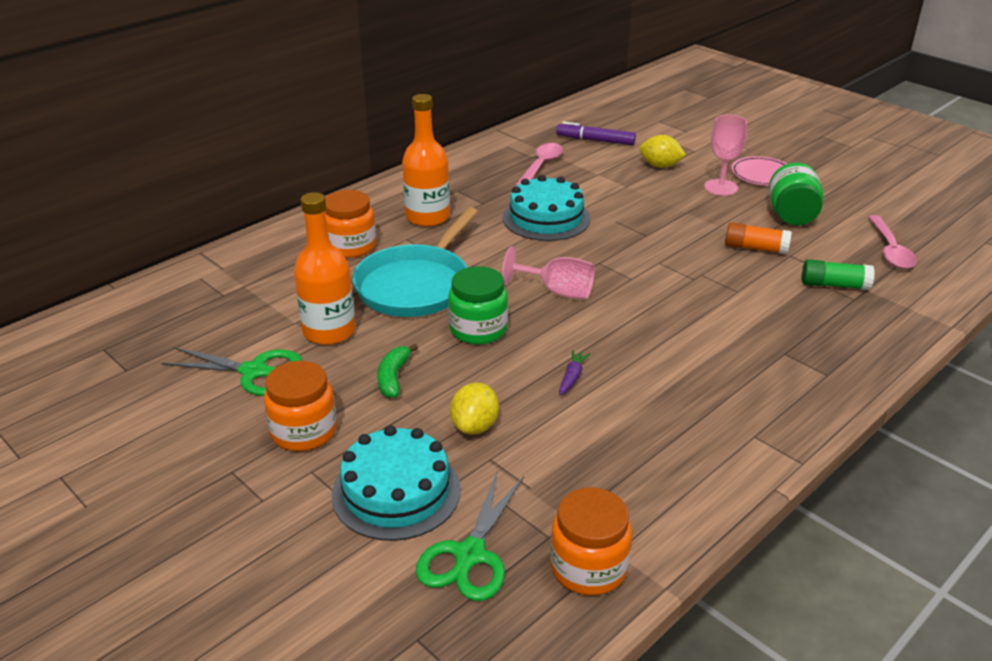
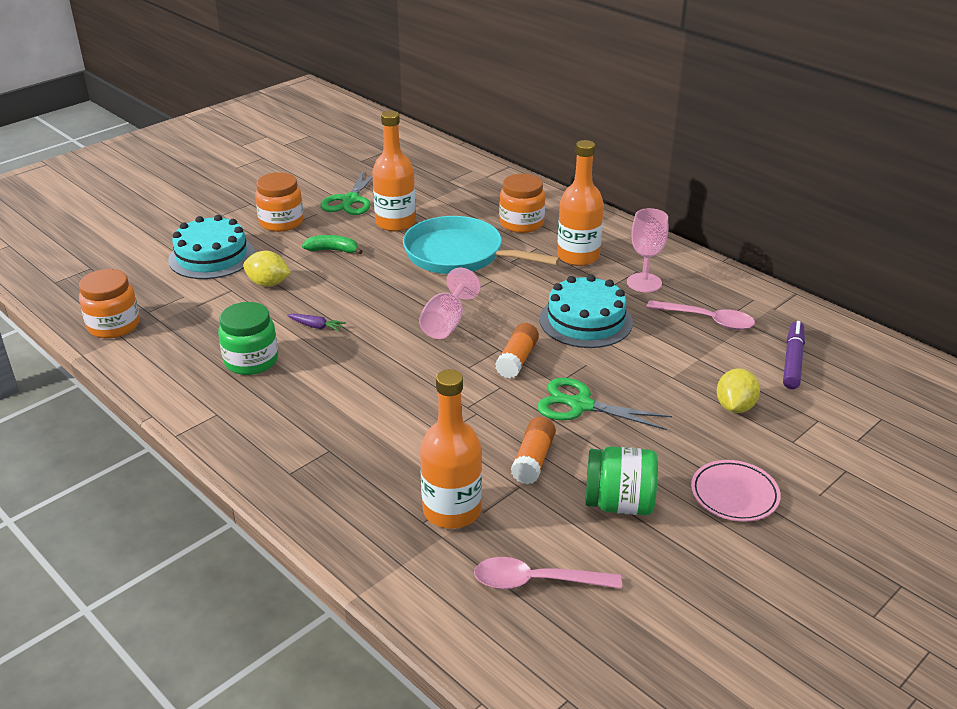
camera: 90 degrees right, 0 degrees up
green scissors [416,472,524,601] -> green scissors moved to [537,378,672,430]
green jar [448,266,508,345] -> green jar moved to [218,302,278,375]
pink goblet [704,114,747,196] -> pink goblet moved to [627,208,668,292]
green glue stick [802,259,875,290] -> orange bottle [420,369,482,529]
none -> orange glue stick [495,323,539,379]

